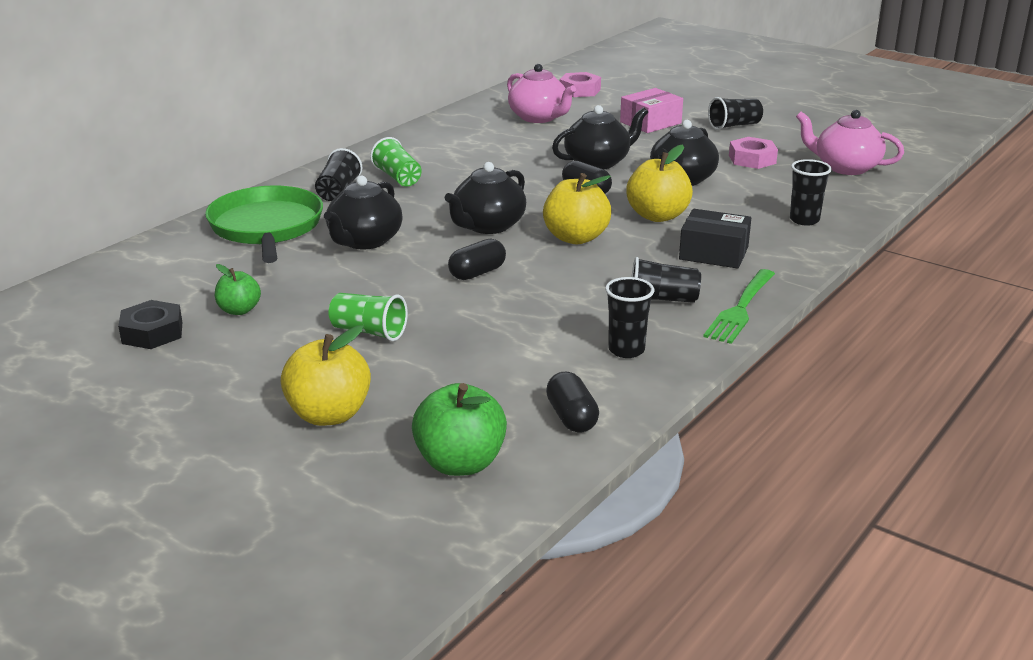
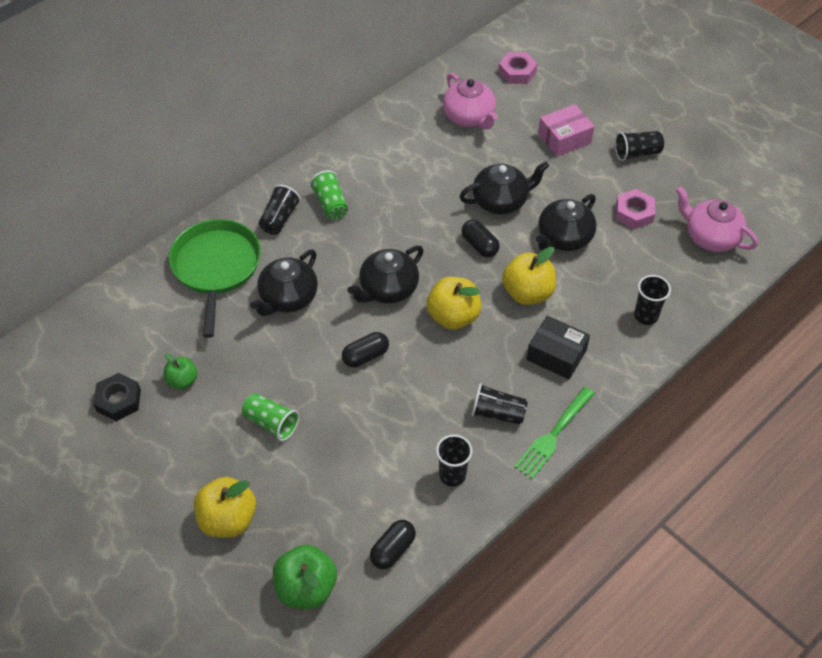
camera: 10 degrees right, 25 degrees up
black capsule [546,372,599,433] -> black capsule turned 45 degrees clockwise [370,520,416,569]

